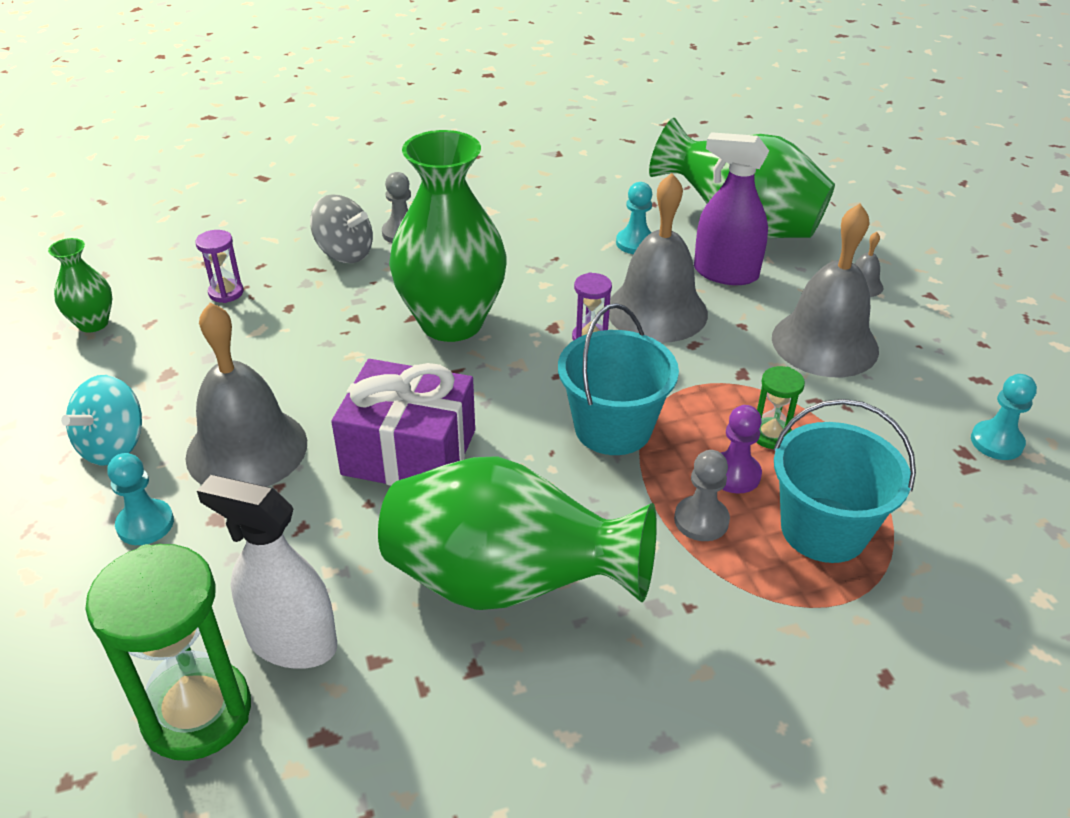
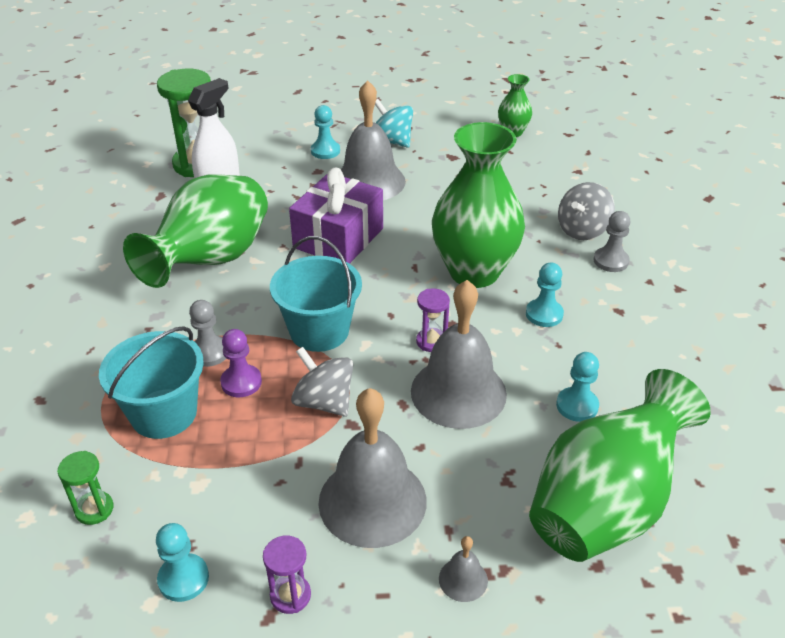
camera: 105 degrees right, 0 degrees up
purple hourglass [195,230,244,303] -> purple hourglass moved to [263,535,311,614]
purple spray bottle [694,132,769,285] -> none
green hourglass [756,366,805,449] -> green hourglass moved to [57,451,114,525]
none -> grey spinning top [291,347,353,417]
none -> turquoise pawn [526,263,564,327]

